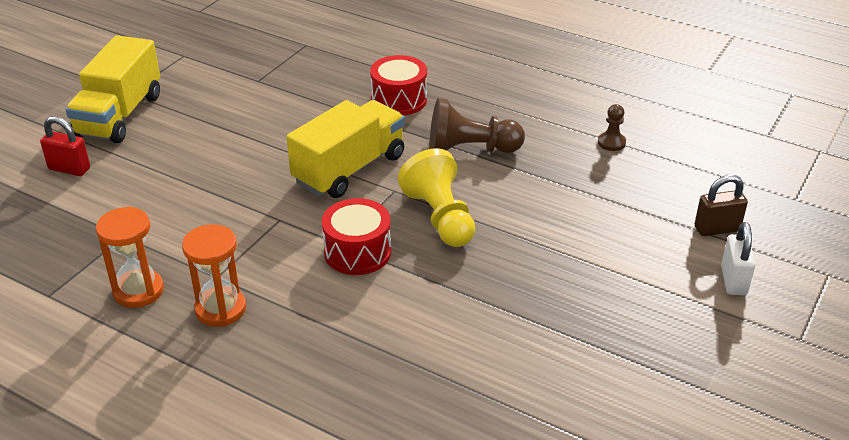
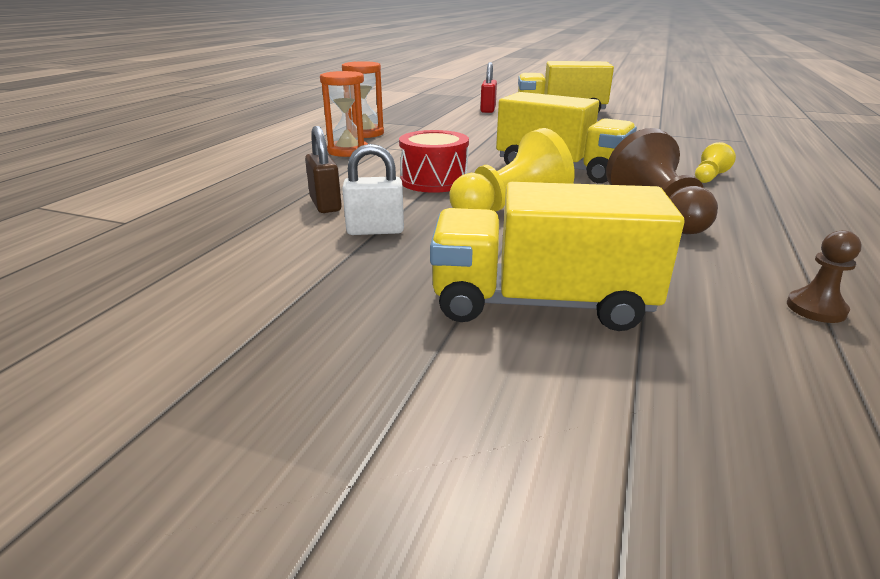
camera: 80 degrees right, 10 degrees down
red drum [370,55,427,116] -> yellow pawn [695,142,736,183]
brown padlock [695,175,748,236] -> brown padlock moved to [305,126,342,213]
white padlock [721,222,756,295] -> white padlock moved to [342,144,404,235]
none -> yellow truck [430,182,684,331]

